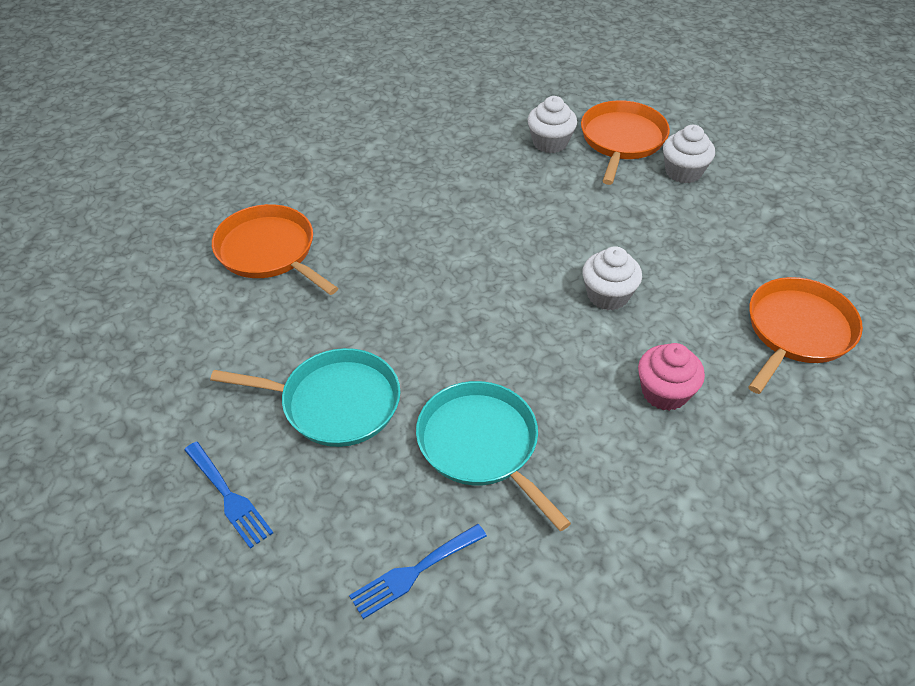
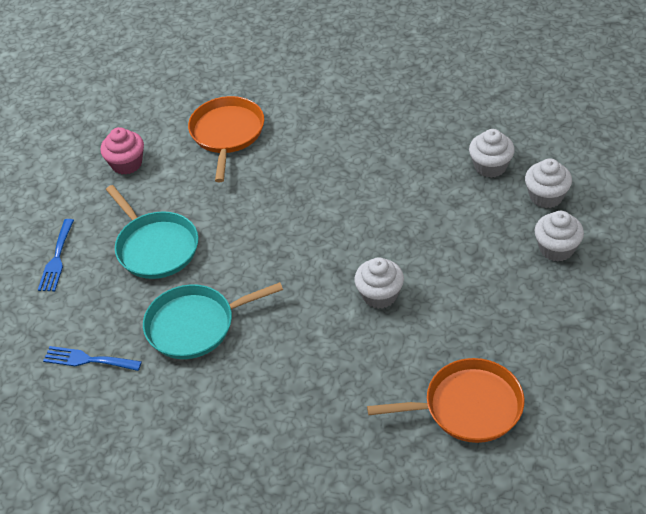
camera: 50 degrees right, 0 degrees up
turquoise pan [416,381,571,531] -> turquoise pan turned 120 degrees counterclockwise [143,282,283,359]
orange pan [581,100,670,185] -> white cupcake [525,159,572,208]
pink cupcake [638,343,705,411] -> pink cupcake moved to [100,127,144,175]

